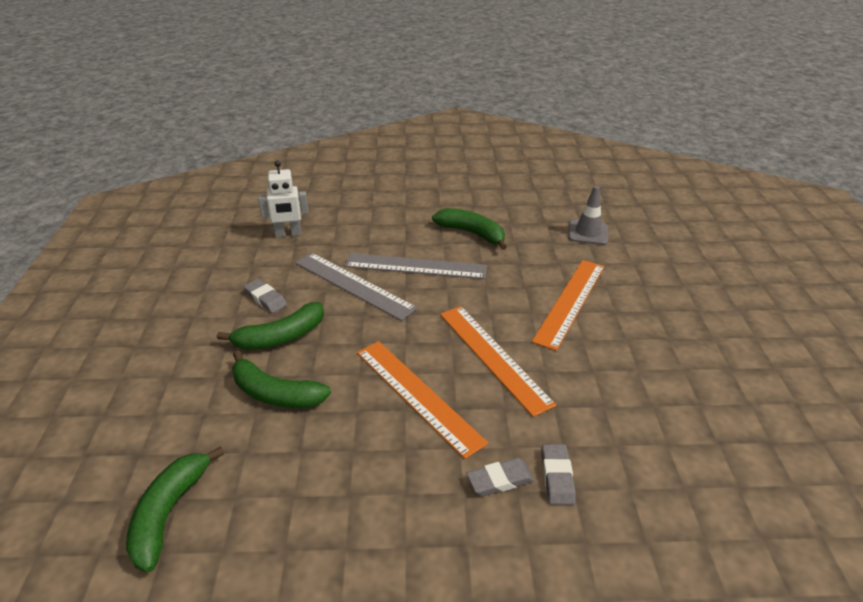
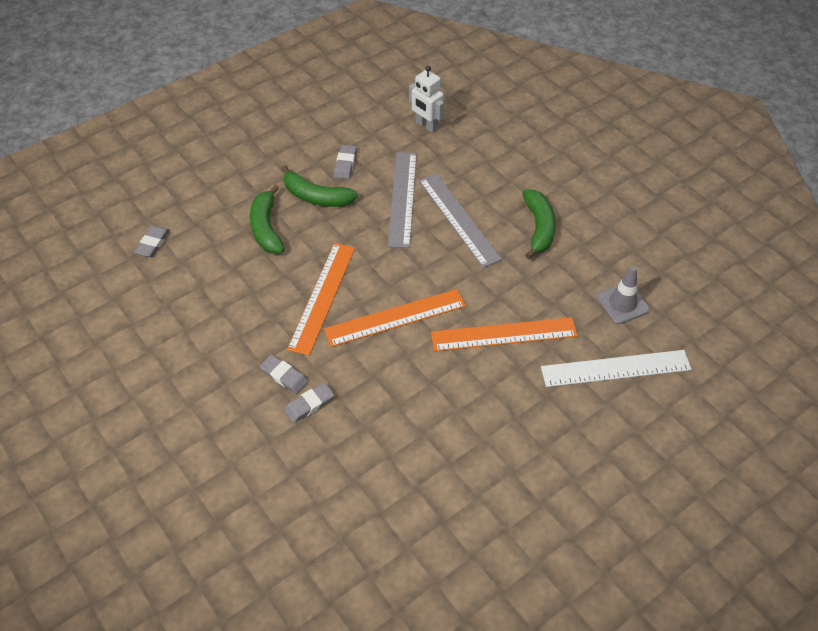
camera: 55 degrees right, 15 degrees up
green banana [126,446,224,572] -> grey eraser [134,225,170,257]
orange ruler [440,306,556,417] -> orange ruler turned 45 degrees clockwise [324,289,466,347]
none -> white ruler [541,350,692,387]

